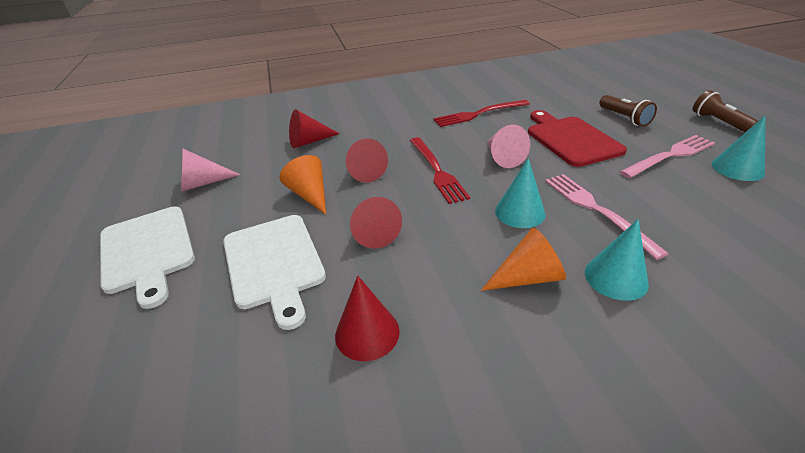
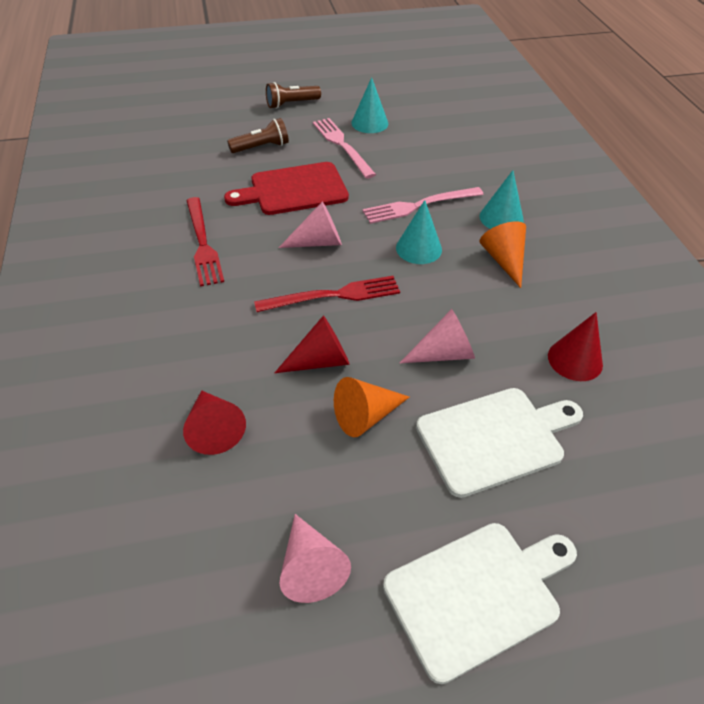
camera: 90 degrees left, 10 degrees up
red cone [350,197,402,249] -> pink cone [400,309,475,363]

